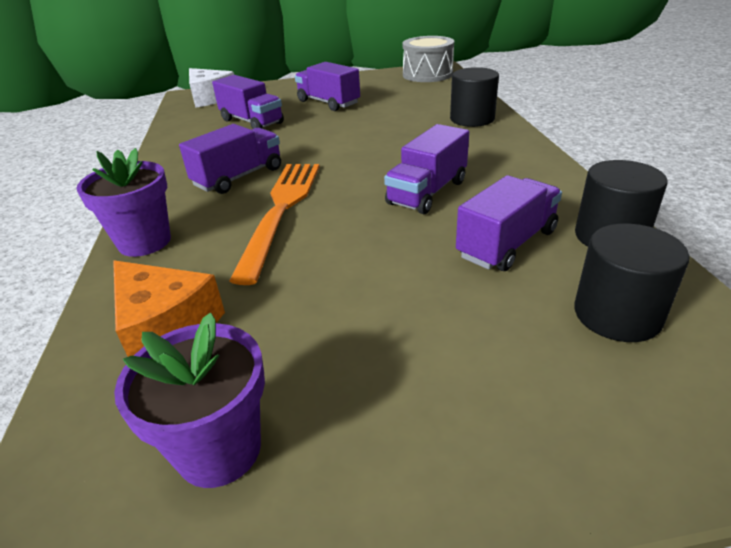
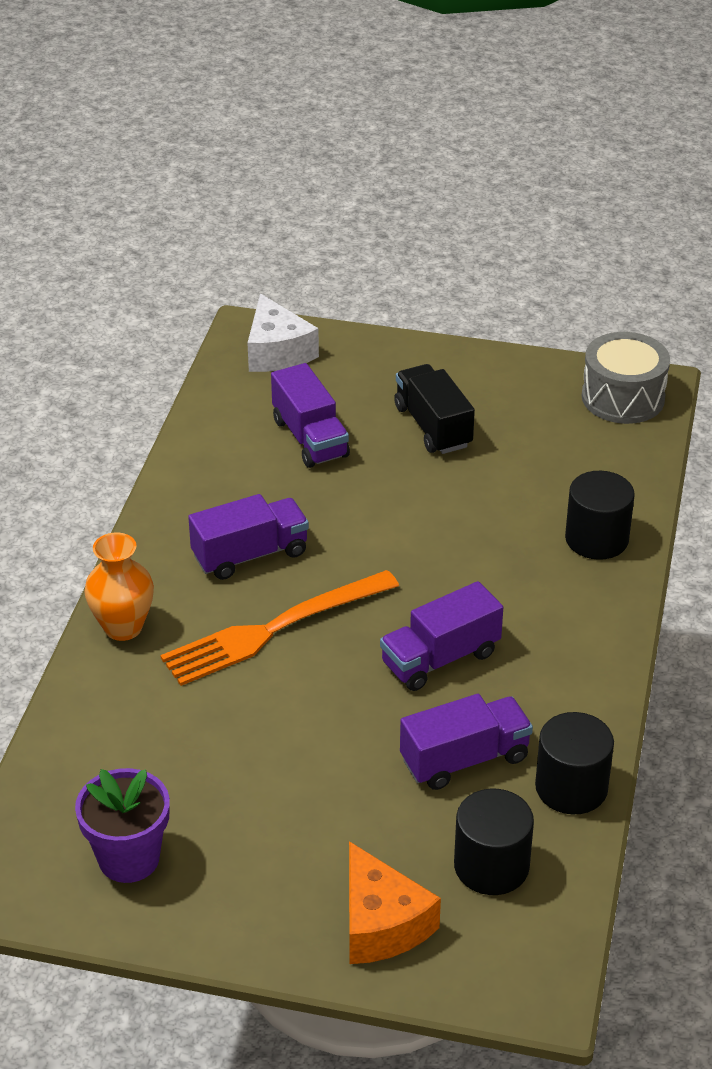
camera: 20 degrees right, 5 degrees up
purple flower pot [76,148,171,257] -> orange vase [84,532,154,641]
orange cheese [113,260,225,357] -> orange cheese moved to [349,841,441,964]
orange fork [229,164,320,285] -> orange fork turned 150 degrees counterclockwise [160,570,399,686]
purple truck [295,62,360,111] -> black truck [394,364,475,454]

